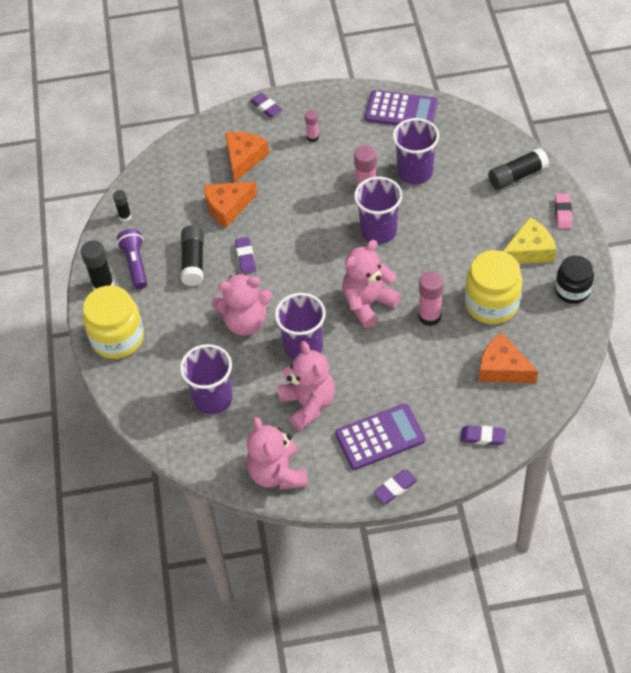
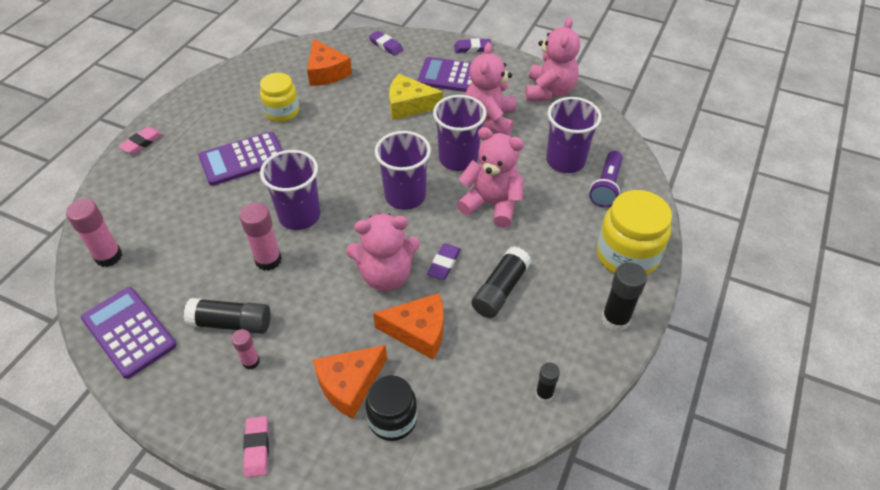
camera: 150 degrees left, 5 degrees down
purple flashlight [117,229,147,289] -> purple flashlight moved to [589,151,622,207]
purple eraser [250,93,282,118] -> pink eraser [243,416,269,477]
pink teddy bear [342,240,401,328] -> pink teddy bear moved to [346,213,420,291]
purple cup [393,118,439,184] -> purple cup moved to [375,131,431,210]
pink glue stick [419,271,443,326] -> pink glue stick moved to [66,199,122,267]
yellow jar [465,250,522,324] -> yellow jar [260,73,299,122], size x0.66
black glue stick [488,148,549,190] -> black glue stick moved to [184,298,271,334]
yellow cheese [503,217,556,264] -> yellow cheese moved to [389,74,443,120]
black jar [555,255,594,304] -> black jar moved to [365,375,417,441]
none -> purple calculator [199,131,283,186]

